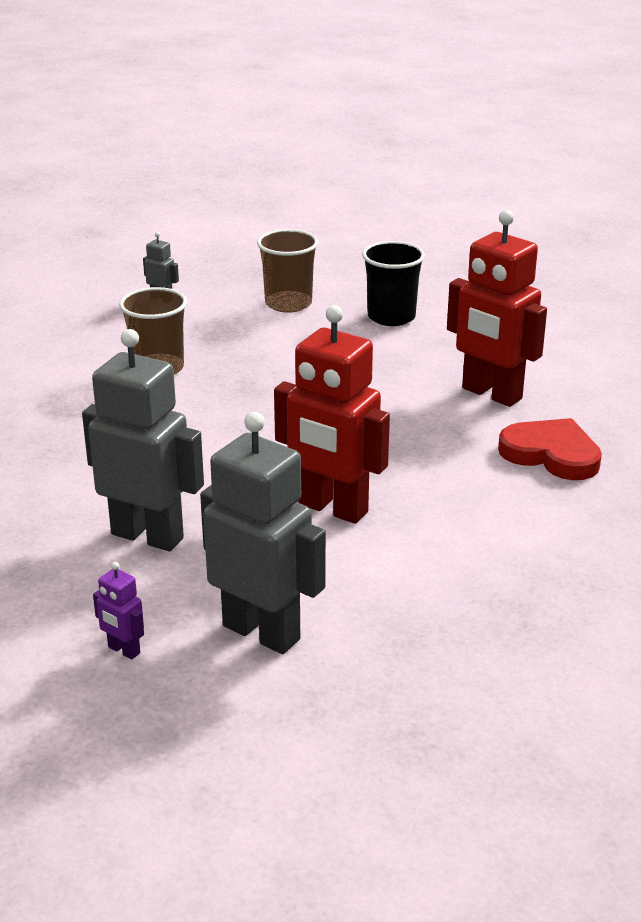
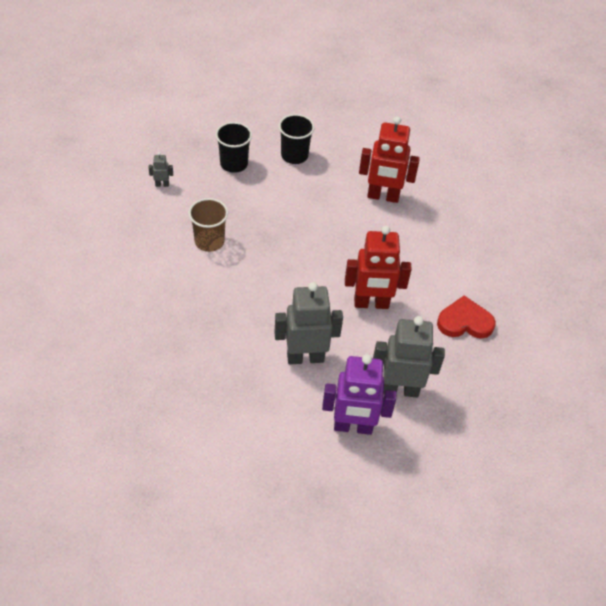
camera: 35 degrees left, 20 degrees up
purple robot [93,562,144,659] -> purple robot [322,354,396,435], size x2.37
brown cup [257,229,319,313] -> black cup [215,122,252,173]
red heart [498,418,602,480] -> red heart moved to [437,295,496,339]

